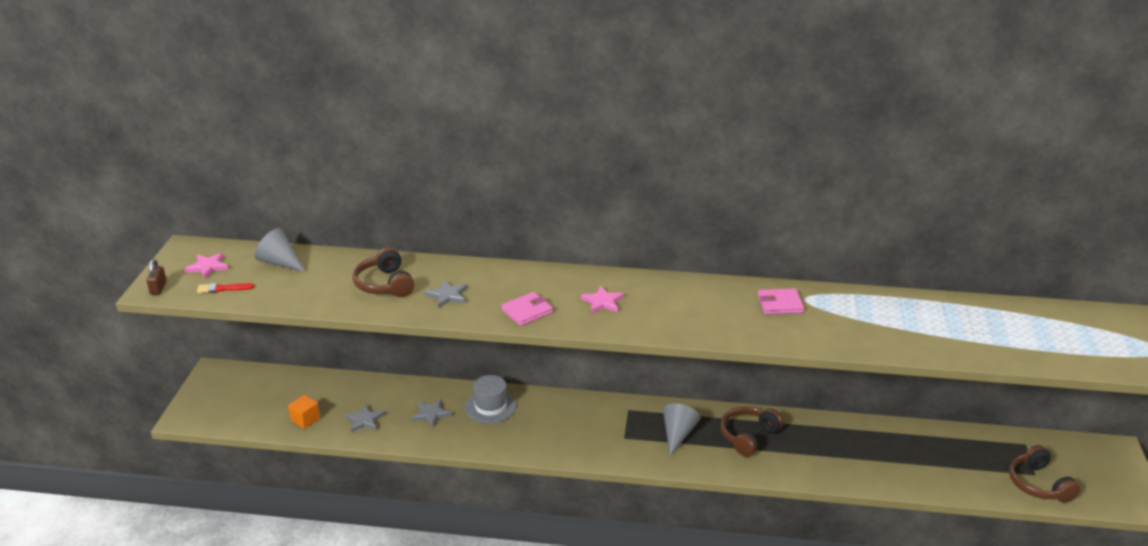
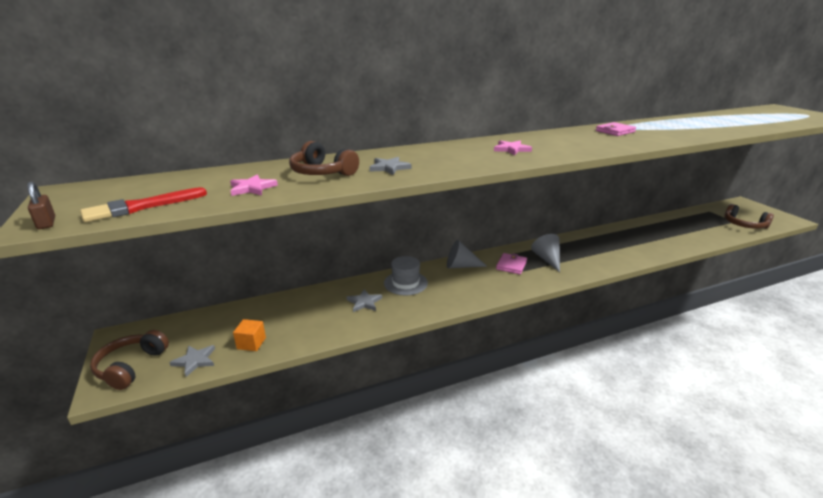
camera: 30 degrees left, 5 degrees down
pink star [185,253,229,279] -> pink star moved to [230,175,278,196]
red brush [197,283,254,293] -> red brush [80,187,207,222], size x1.70
grey cone [255,228,306,273] -> grey cone moved to [447,240,487,268]
grey star [344,404,385,433] -> grey star moved to [169,345,215,377]
pink wallet [501,292,553,326] -> pink wallet moved to [496,253,527,274]
brown headphones [720,406,784,457] -> brown headphones moved to [90,330,169,390]

